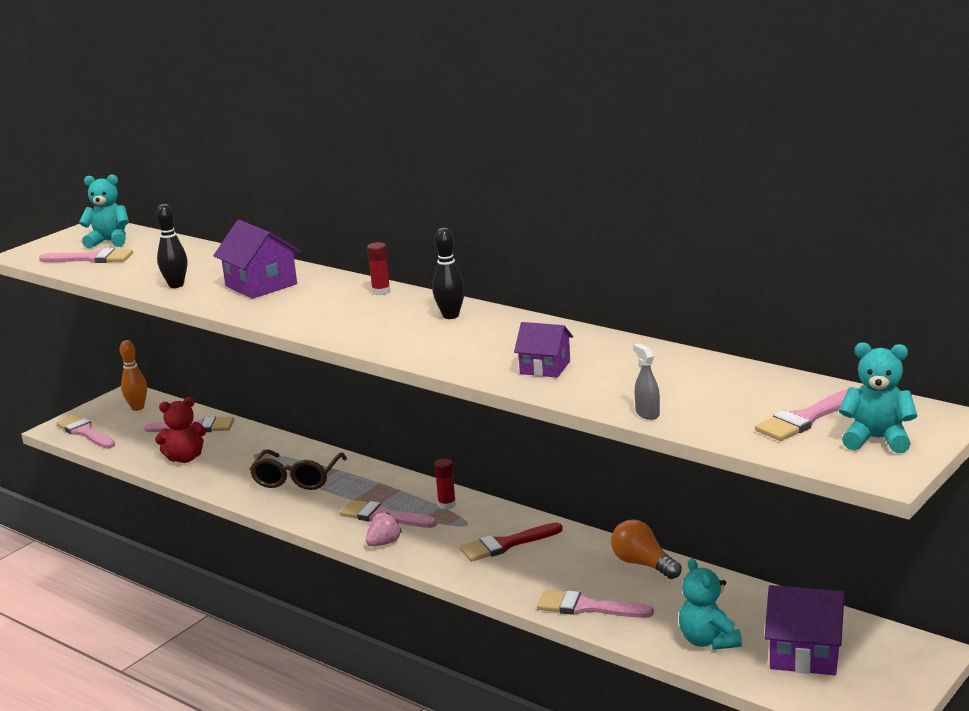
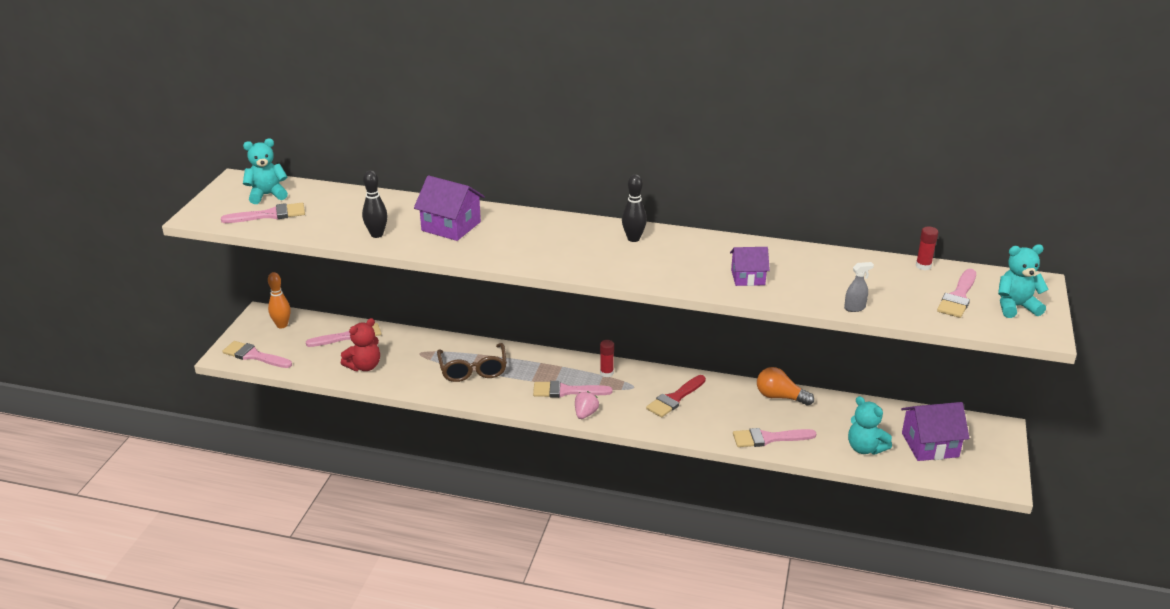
camera: 25 degrees left, 10 degrees up
red glue stick [367,242,390,295] -> red glue stick moved to [916,227,938,270]
grey spray bottle [633,343,660,420] -> grey spray bottle turned 120 degrees clockwise [844,262,874,312]

